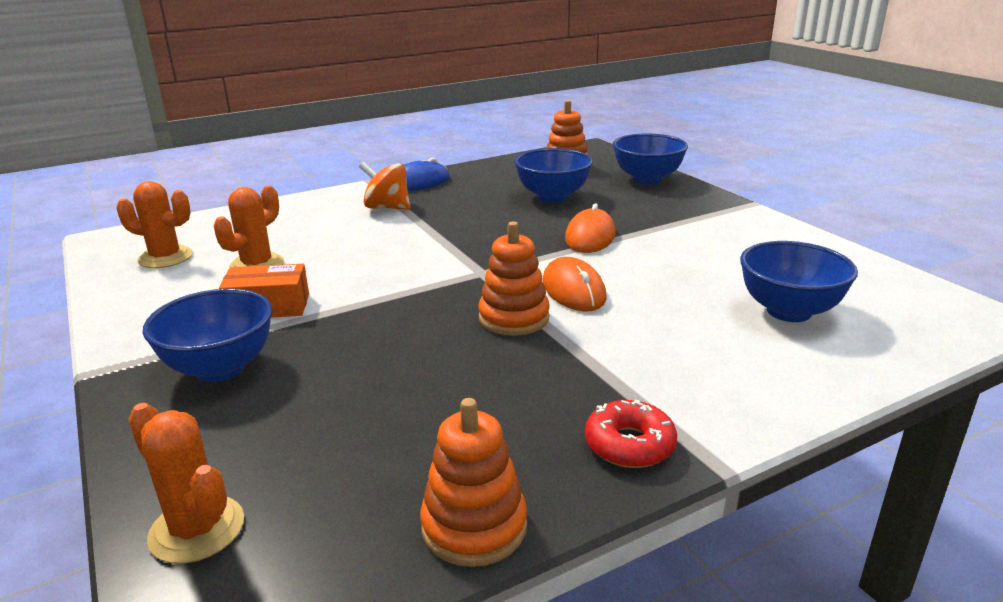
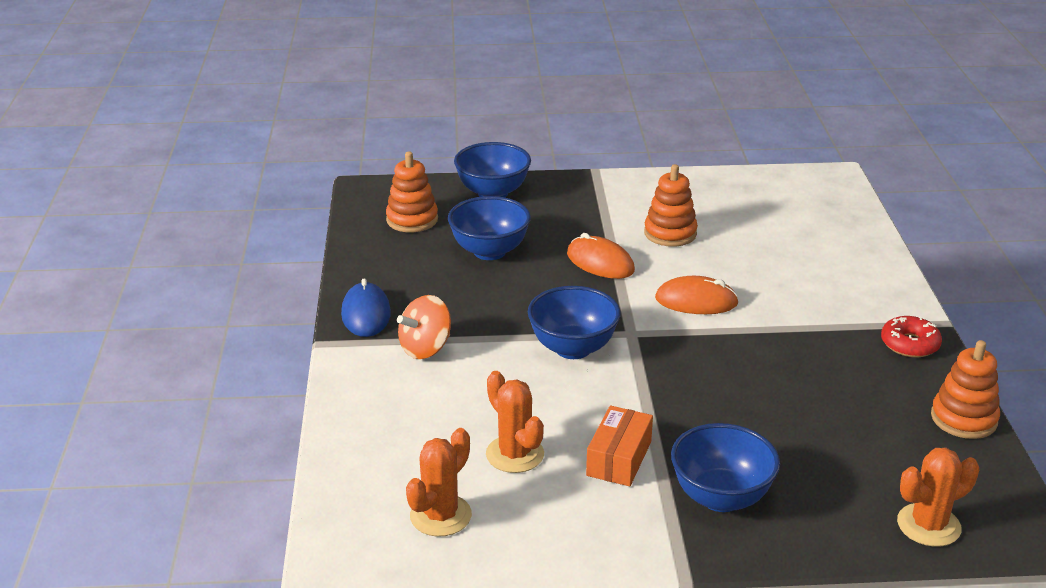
camera: 65 degrees left, 5 degrees up
orange stacking toy [478,222,550,336] -> orange stacking toy moved to [644,164,698,247]
blue bowl [740,241,858,322] -> blue bowl moved to [528,286,621,359]

